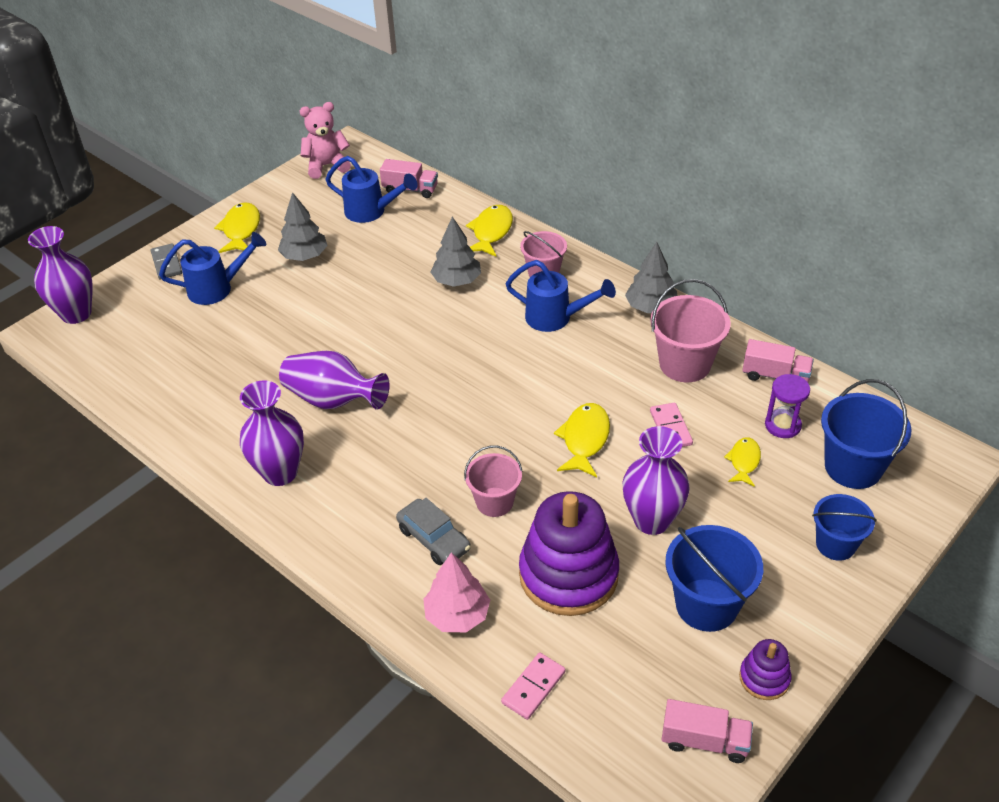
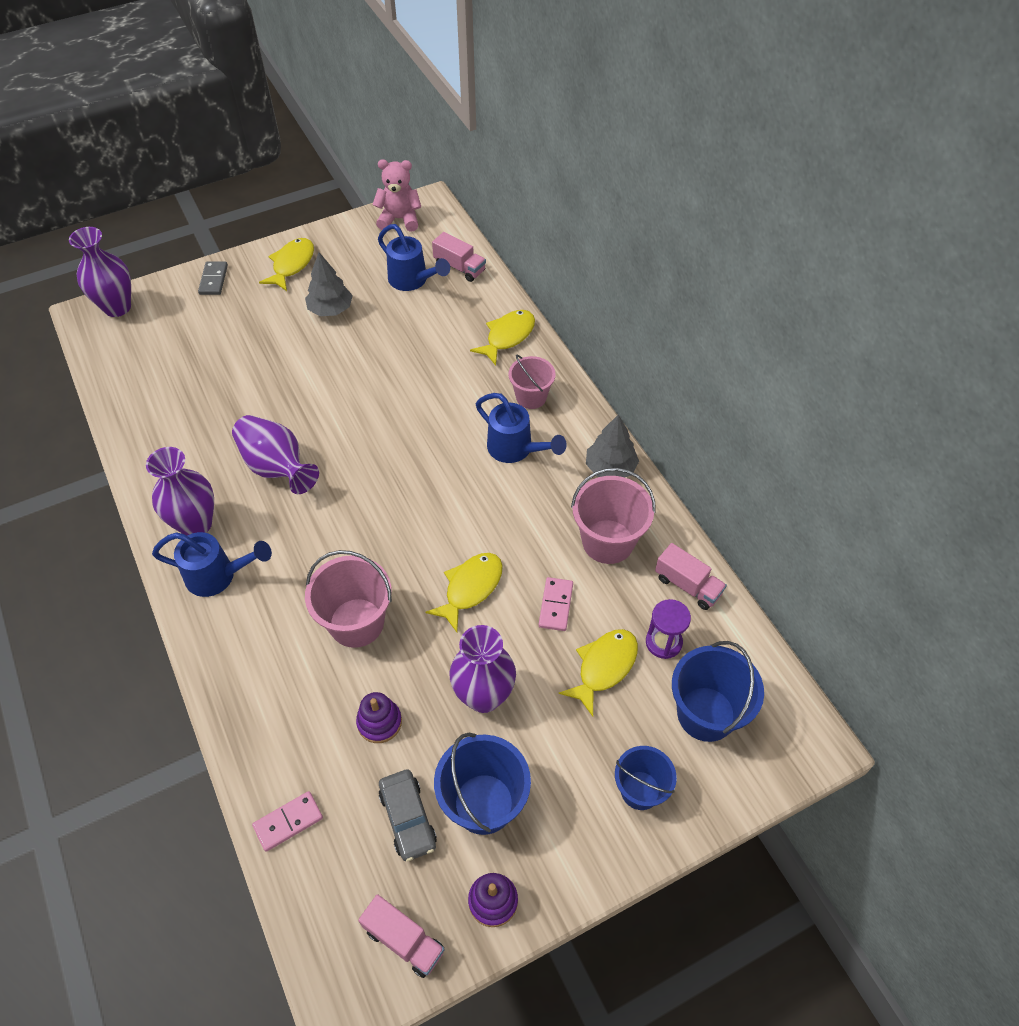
camera: 20 degrees right, 10 degrees up
blue watering can [159,232,266,305] -> blue watering can moved to [152,532,272,597]
grey car [396,498,471,565] -> grey car moved to [379,769,437,862]
pink tree [423,552,490,632] -> none
grey tree [431,216,481,287] -> none
pink bucket [464,446,523,517] -> pink bucket [305,550,392,648], size x1.53
purple stacking toy [519,491,619,616] -> purple stacking toy [356,692,402,743], size x0.47
yellow fish [724,437,761,487] -> yellow fish [559,629,638,717], size x1.56

